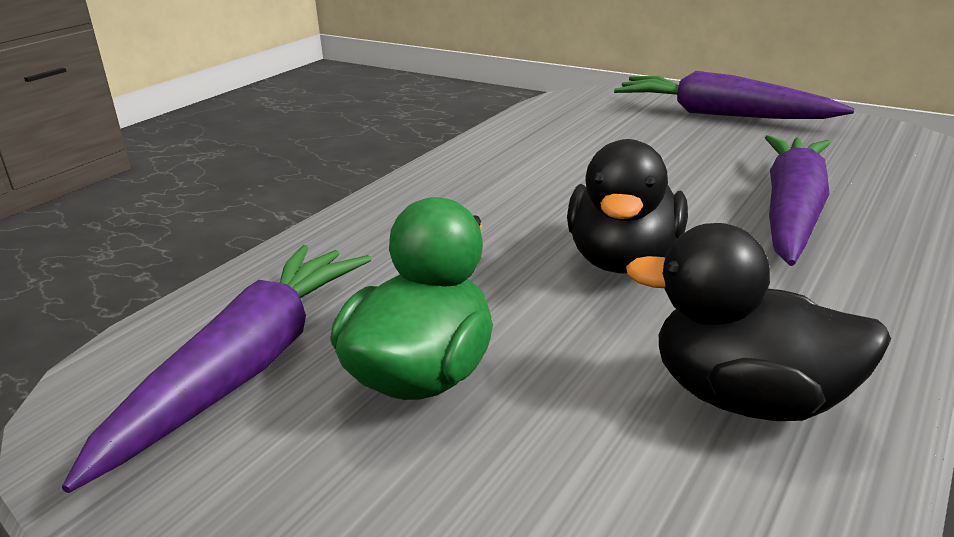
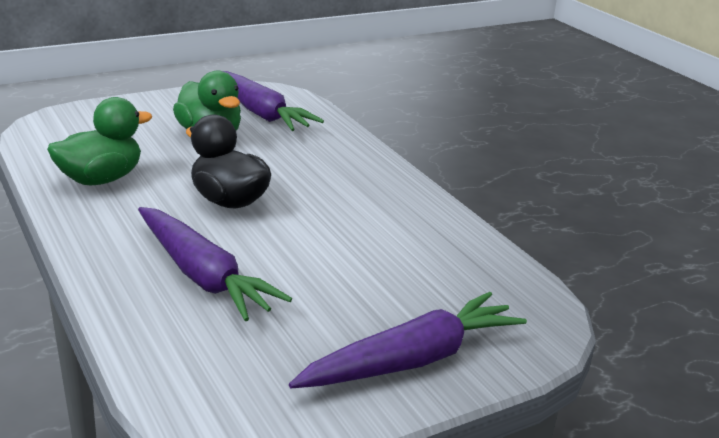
camera: 115 degrees right, 0 degrees up
black duck [626,223,891,421] -> green duck [47,97,152,185]

